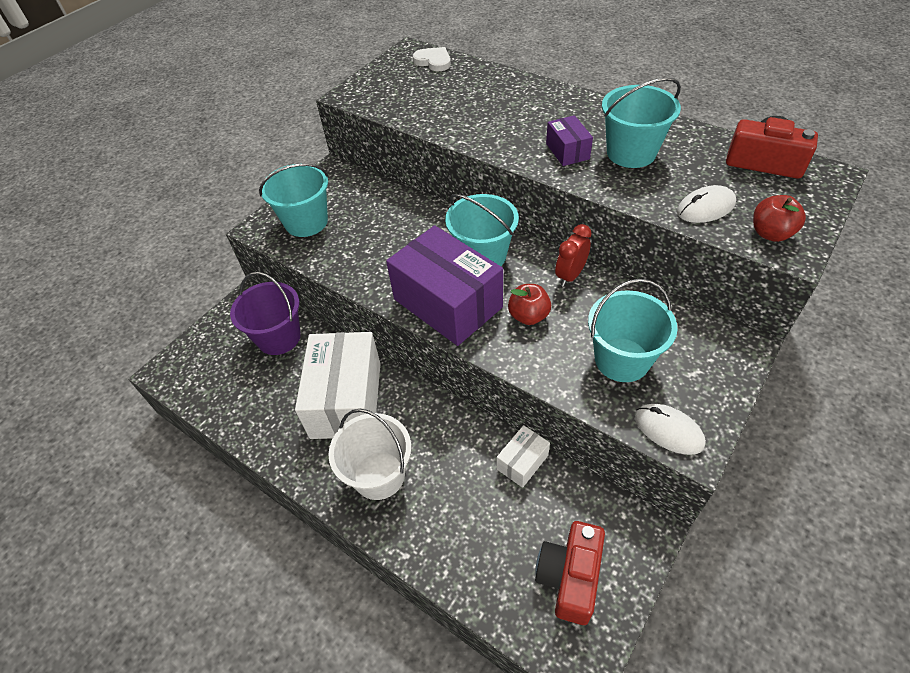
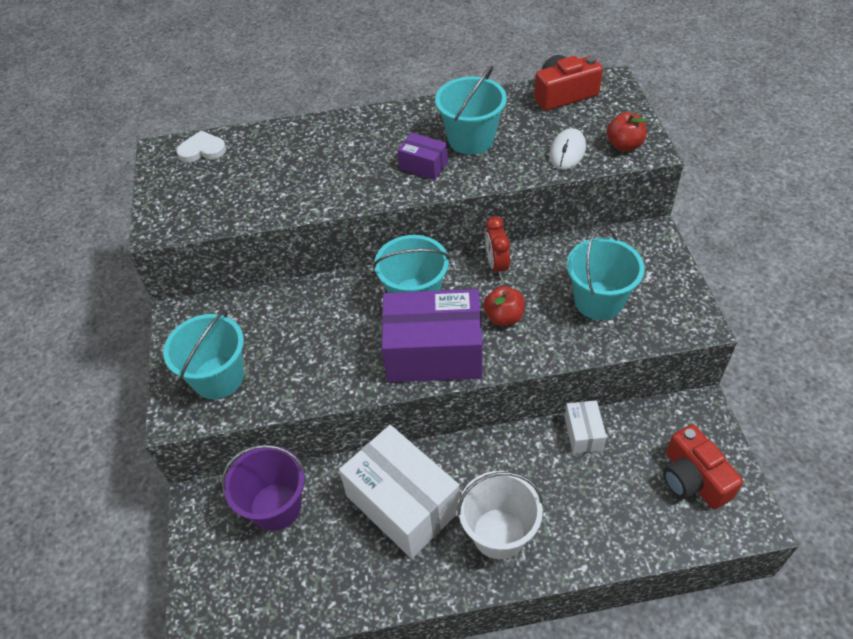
camera: 45 degrees left, 0 degrees up
white mouse [635,404,706,455] -> none

